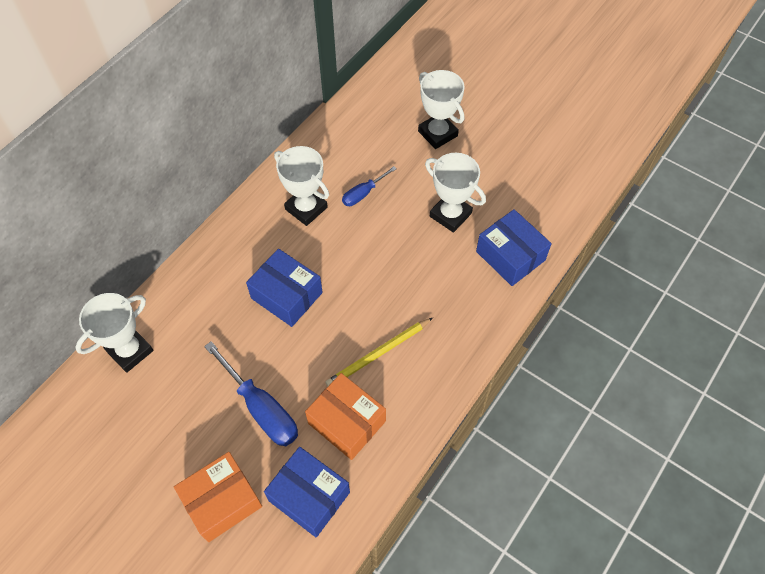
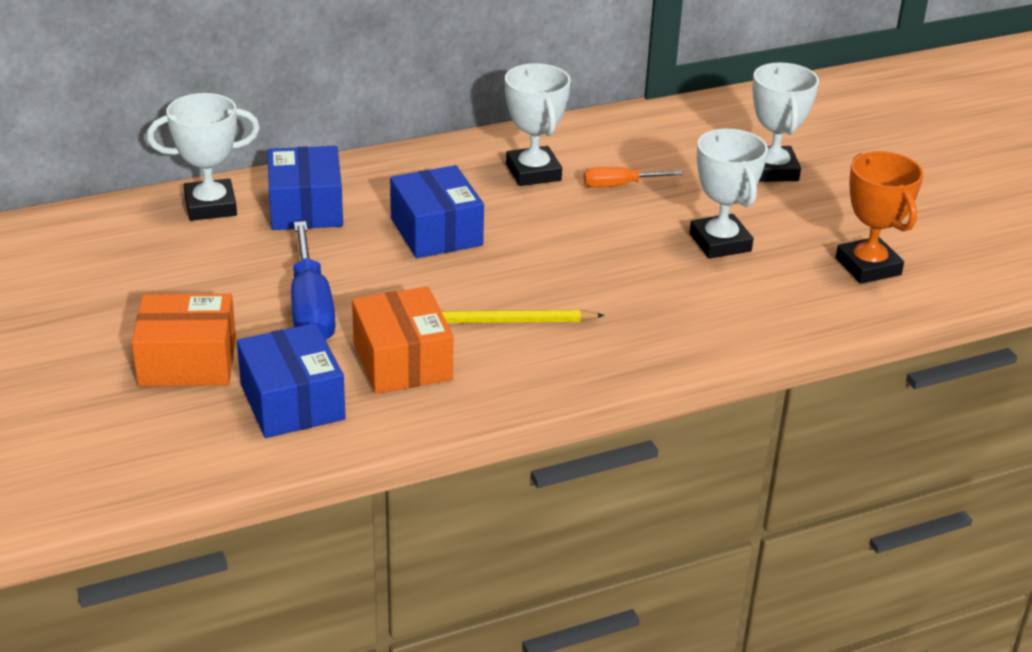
camera: 30 degrees right, 25 degrees down
blue screwdriver [342,166,397,206] -> orange screwdriver [584,167,683,188]
blue box [476,209,552,286] -> blue box moved to [267,146,343,230]
none -> orange trophy [835,151,924,284]

